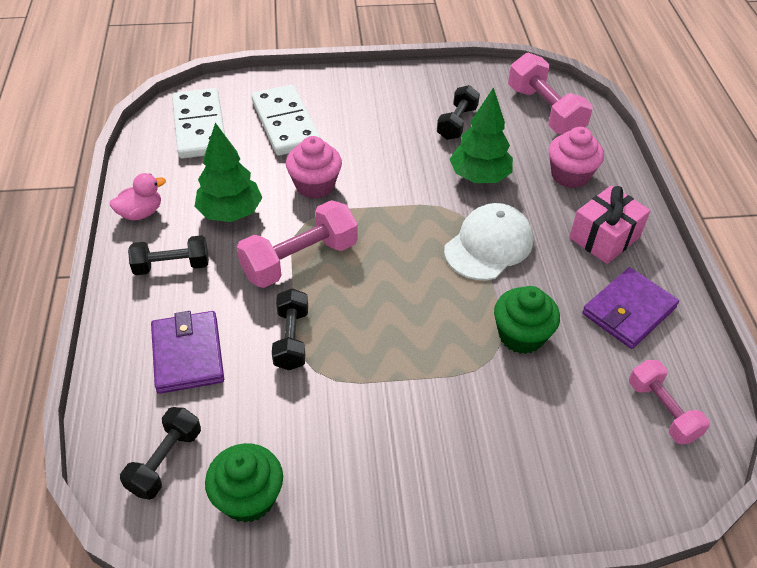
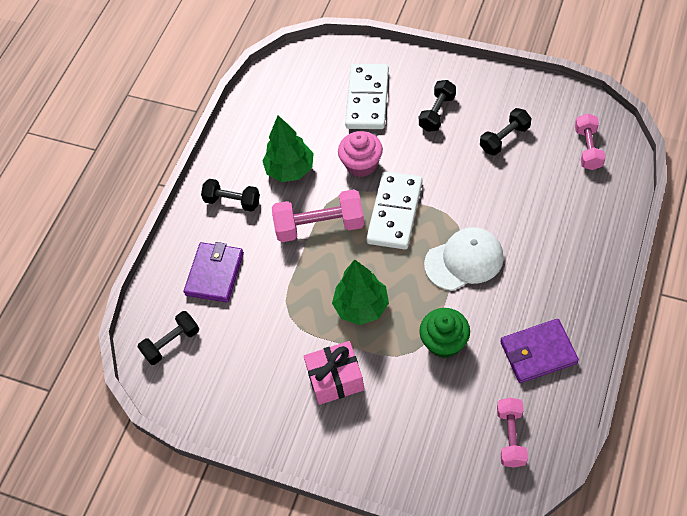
camera: 35 degrees right, 10 degrees up
pink duck [110,173,166,221] -> none
white domino [172,88,225,159] -> white domino moved to [366,171,422,249]
green cupcake [205,443,283,523] -> none
black dumbbell [272,288,308,370] -> black dumbbell moved to [419,80,456,132]
green tree [450,87,513,183] -> green tree moved to [332,259,389,325]
pink dumbbell [508,53,593,135] -> pink dumbbell [575,113,605,170], size x0.64
pink cupcake [549,127,604,188] -> none
pink gift [569,185,651,264] -> pink gift moved to [304,341,365,405]

